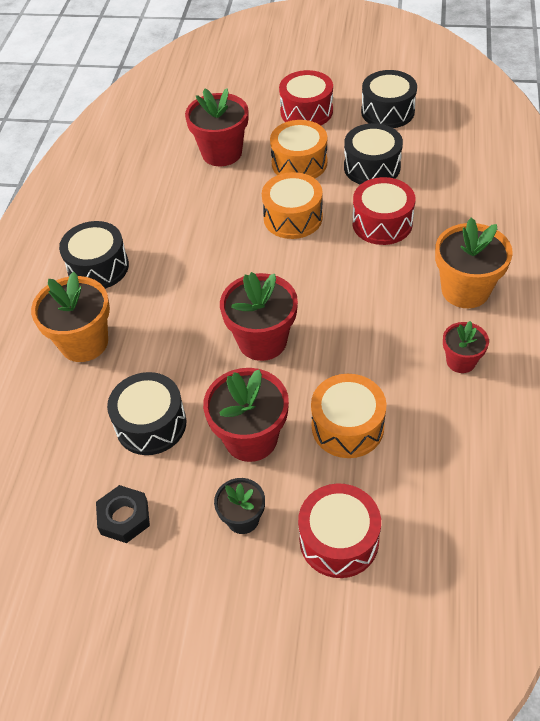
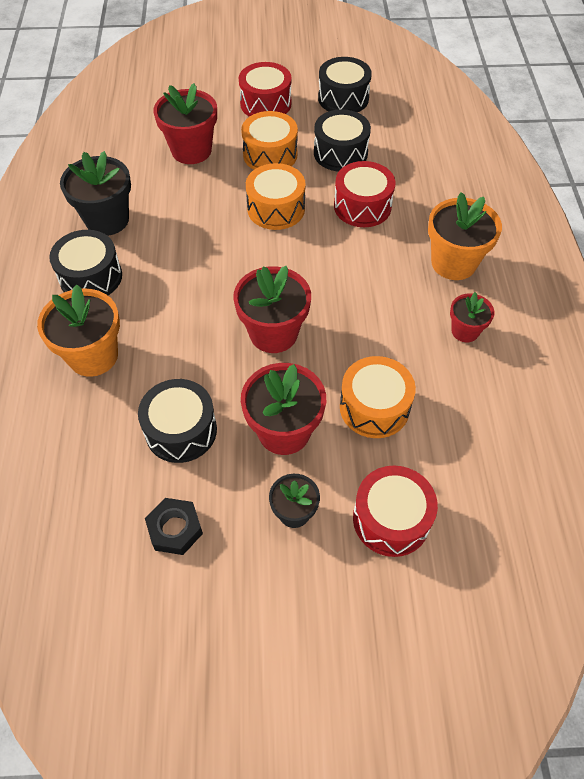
camera: 15 degrees left, 5 degrees up
none -> black flower pot [60,151,131,236]

